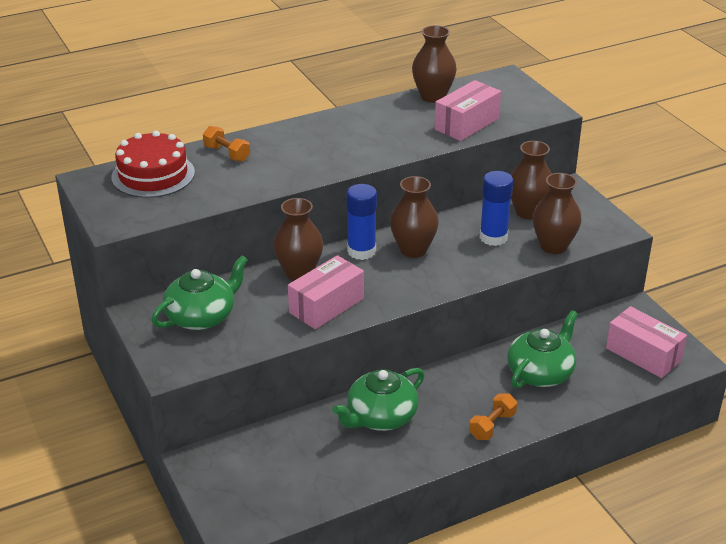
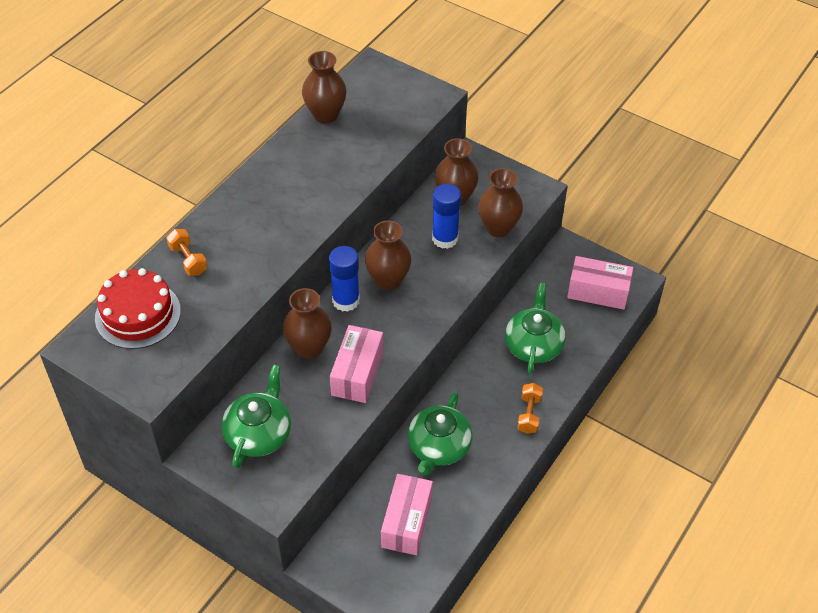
camera: 30 degrees left, 15 degrees up
orange dumbbell [203,126,250,162] -> orange dumbbell turned 45 degrees clockwise [166,229,207,276]
pink box [434,80,501,141] -> pink box moved to [381,474,433,555]

